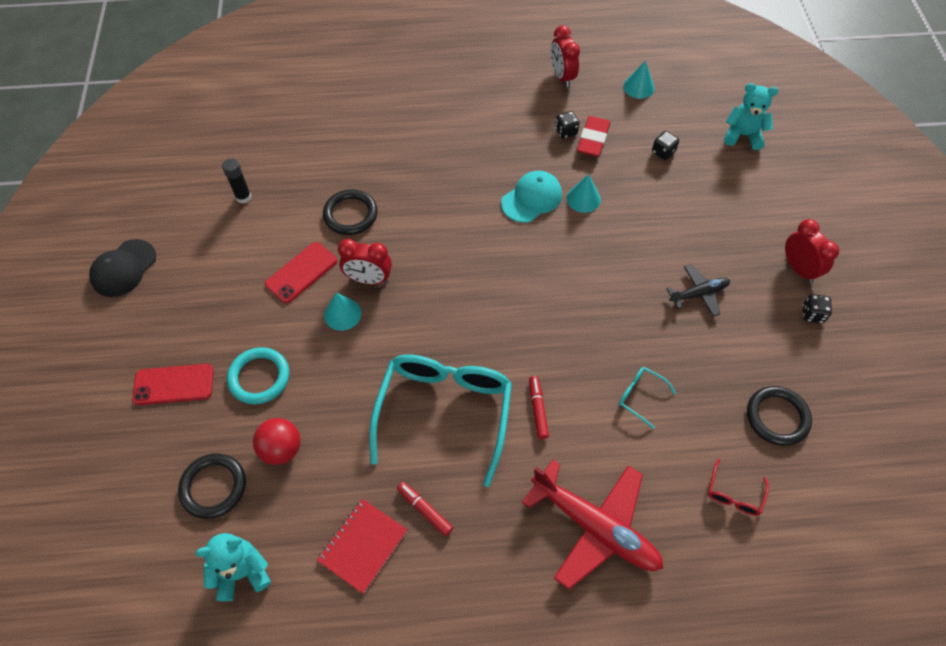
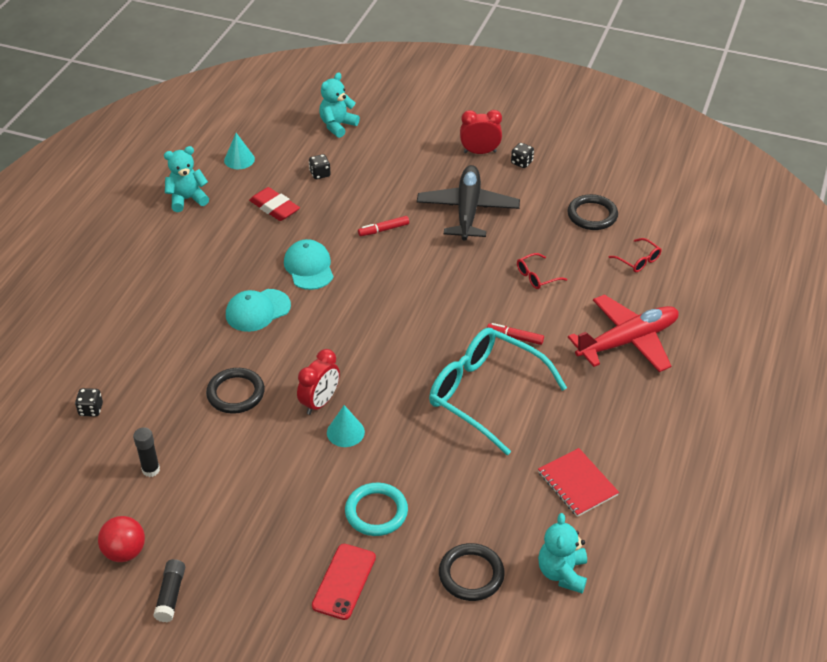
camera: 65 degrees left, 15 degrees down
black cap [89,239,156,297] -> black glue stick [153,559,185,622]
red ball [253,418,300,465] -> red ball moved to [98,516,145,562]
red phone [265,242,337,304] -> none
red marker [397,482,453,536] -> red marker moved to [358,216,409,236]
red clock [551,26,580,88] -> turquoise teddy bear [164,146,209,212]
black dice [555,111,580,139] -> black dice moved to [75,388,103,417]
turquoise cone [567,174,601,213] -> none
turquoise glasses [619,367,676,429] -> red glasses [517,253,567,289]
black plane [667,264,730,317] -> black plane [417,165,520,241], size x1.91
none -> turquoise cap [226,289,291,332]

